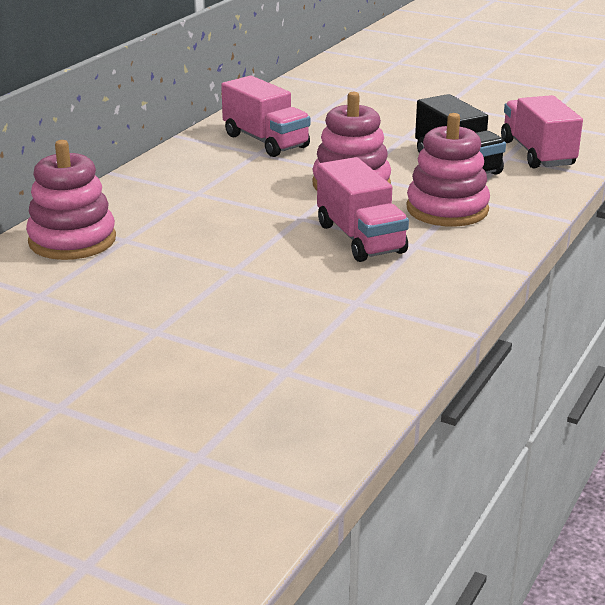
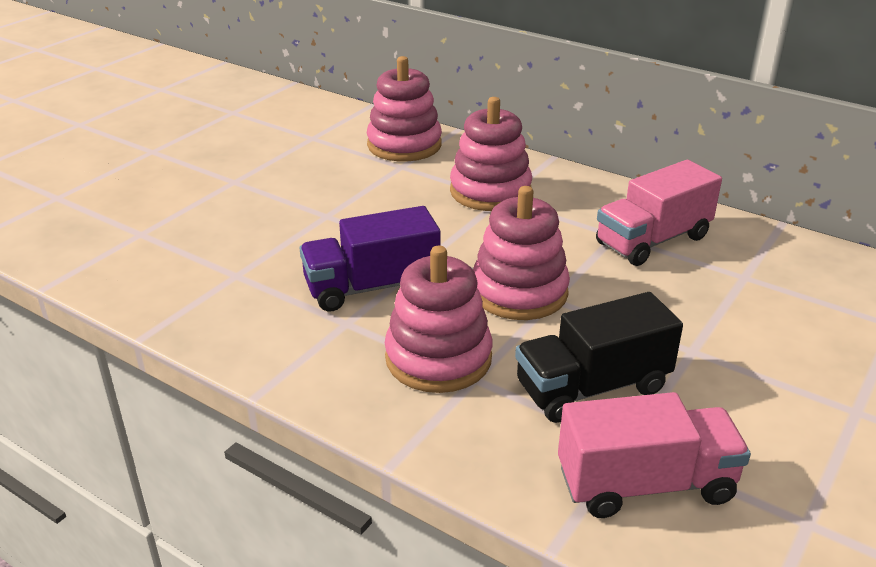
camera: 95 degrees right, 5 degrees up
pink truck [317,157,409,262] -> purple truck [299,206,441,311]
none -> pink stacking toy [450,97,532,211]

